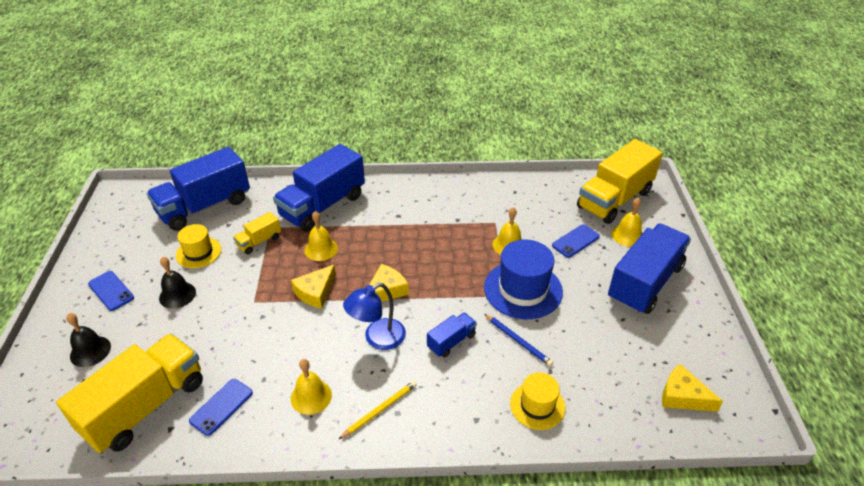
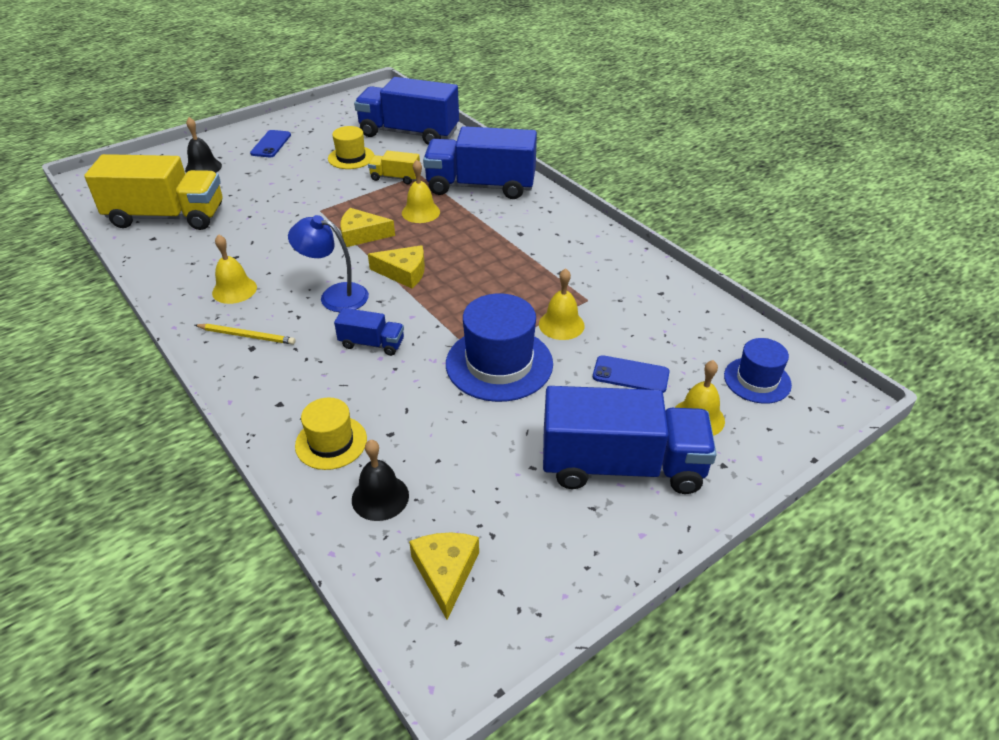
camera: 55 degrees right, 0 degrees up
black bell [159,257,196,309] -> black bell moved to [352,440,409,521]
blue phone [189,379,253,436] -> none
blue pencil [485,314,553,366] -> none
yellow truck [577,139,663,224] -> blue hat [724,338,792,404]

